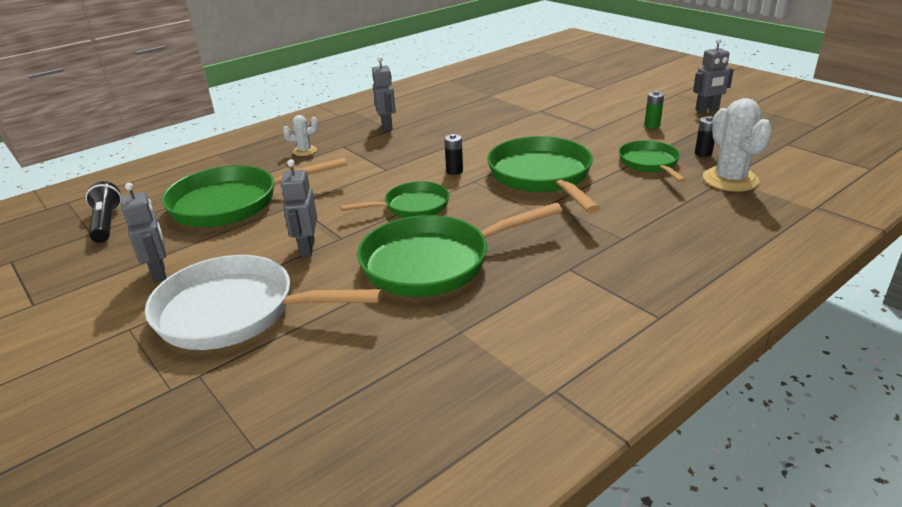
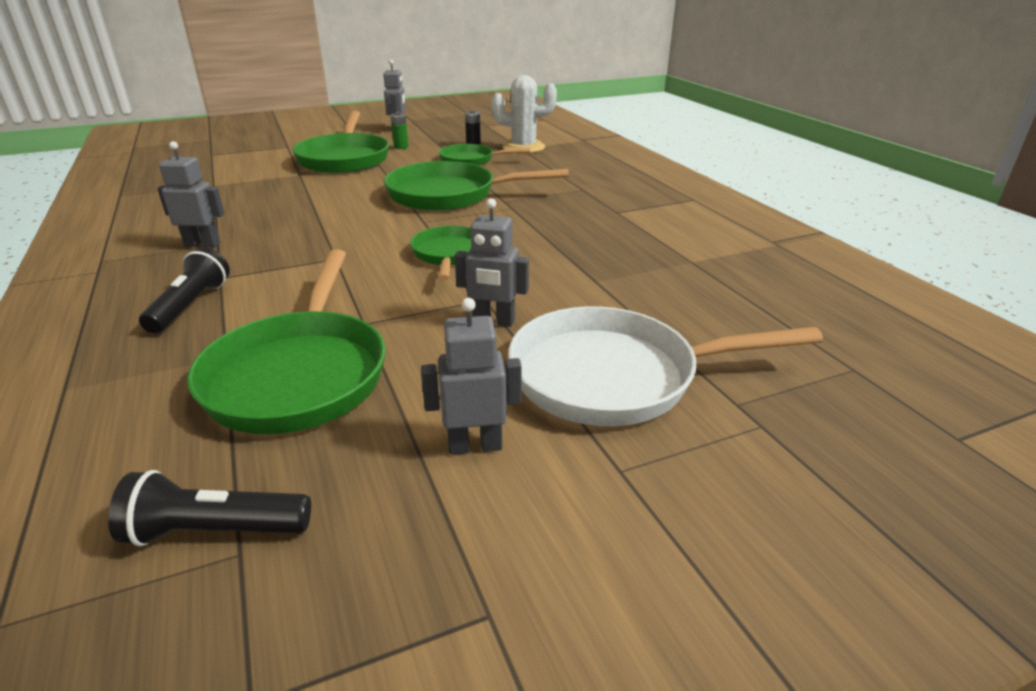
camera: 75 degrees left, 0 degrees up
white pan [145,255,382,350] -> white pan turned 60 degrees clockwise [508,306,823,426]
white cactus [283,115,318,156] -> black flashlight [139,247,230,334]
green pan [357,203,563,297] -> green pan moved to [292,111,389,173]
black battery [444,134,463,175] -> none

